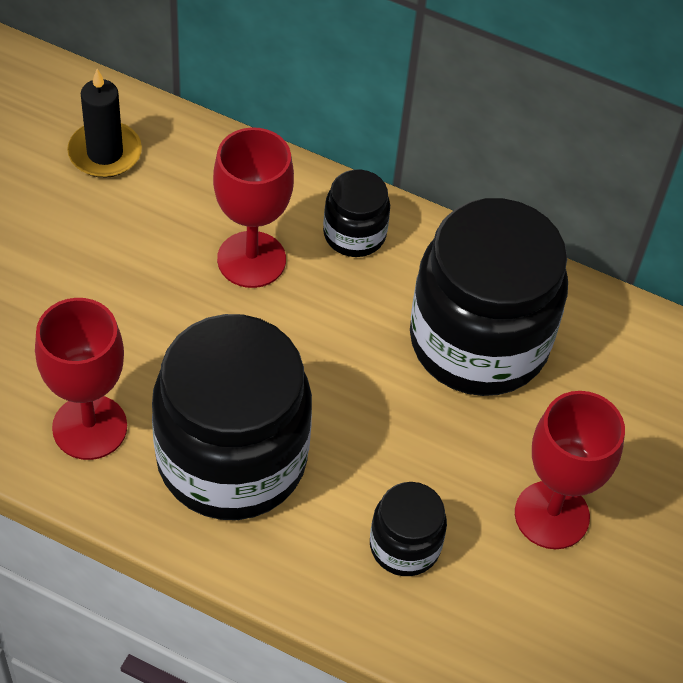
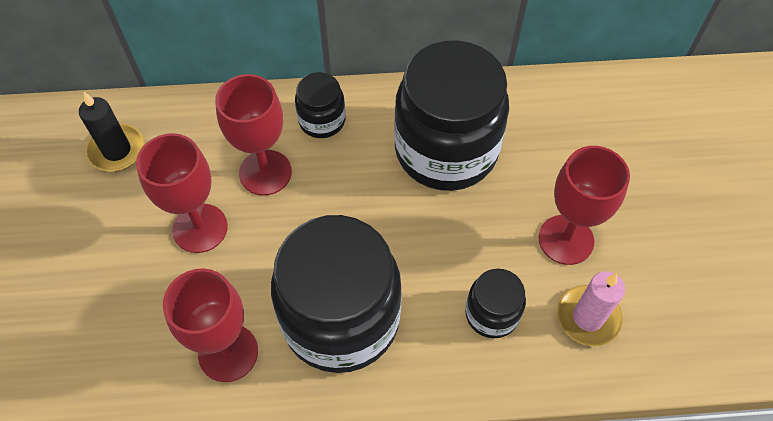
camera: 25 degrees left, 5 degrees up
none -> red goblet [136,133,228,253]
none -> pink candle [557,271,625,346]

